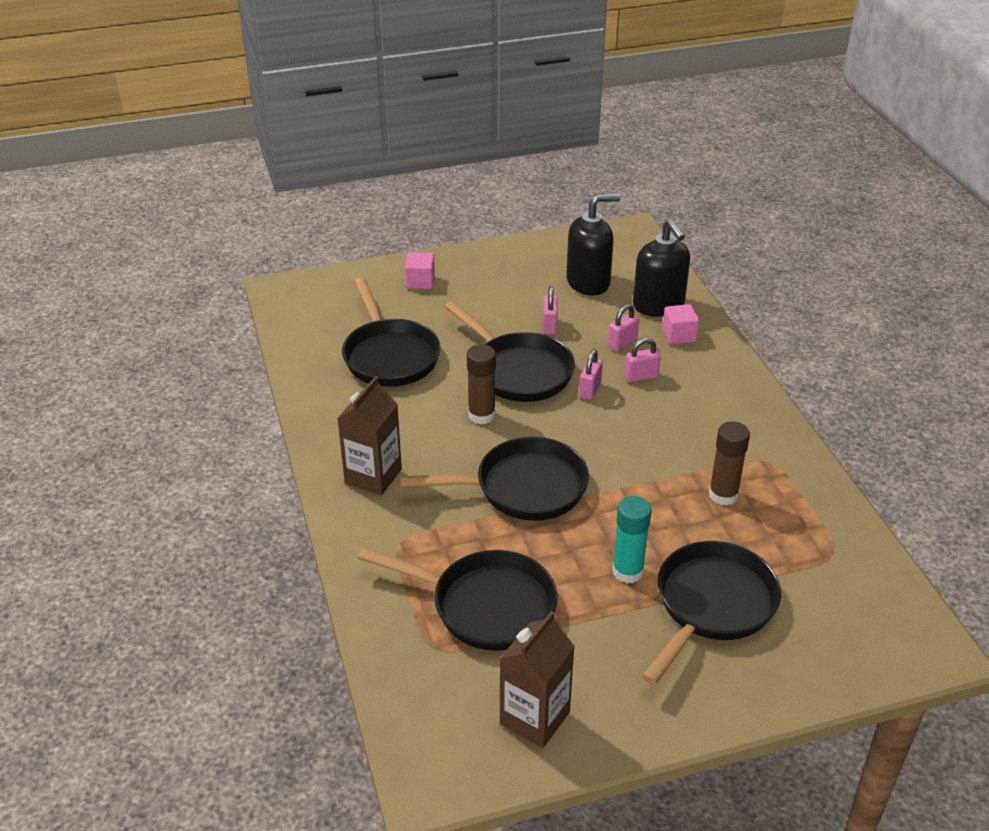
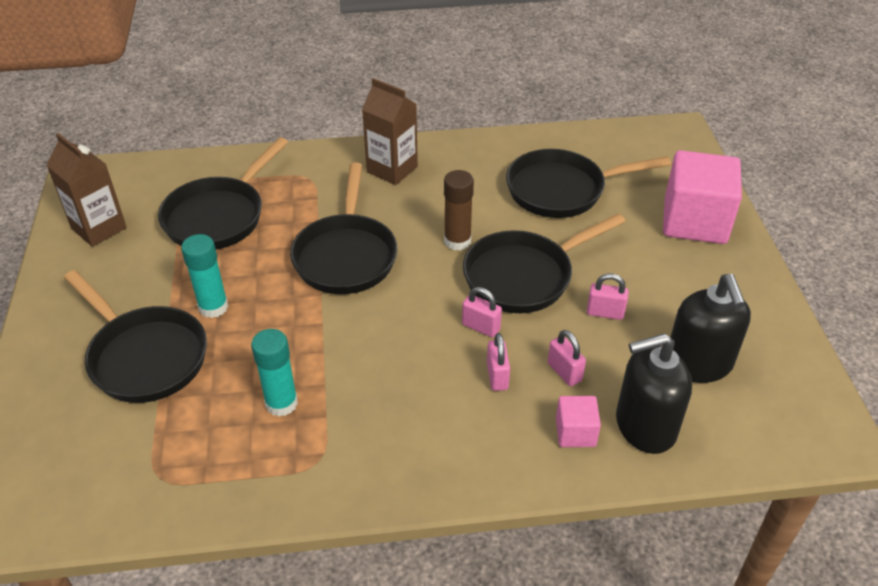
camera: 100 degrees right, 5 degrees up
pink cube [405,253,435,289] -> pink cube [663,150,742,244], size x2.10
brown glue stick [709,422,750,506] -> turquoise glue stick [251,329,298,416]

